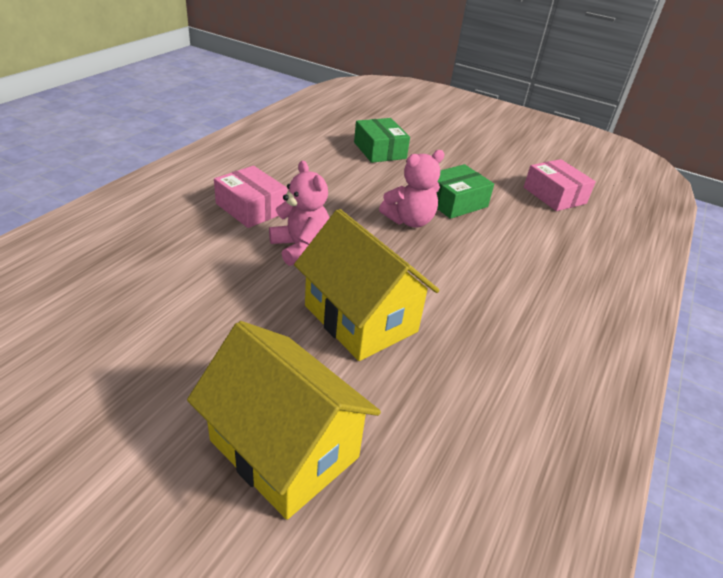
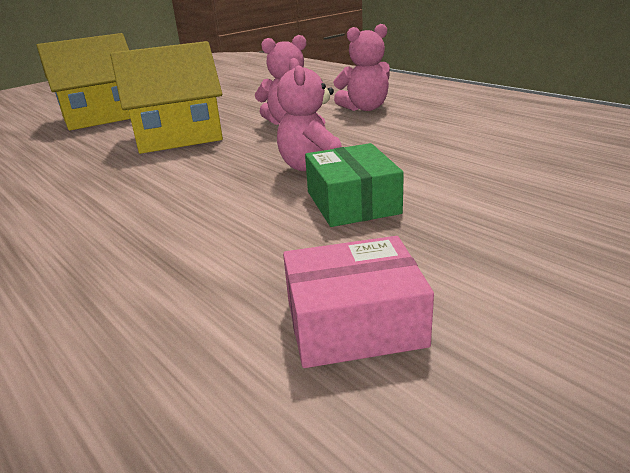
camera: 115 degrees right, 10 degrees down
pink box [214,166,287,228] -> pink teddy bear [333,24,390,111]
green box [354,118,410,163] -> none

